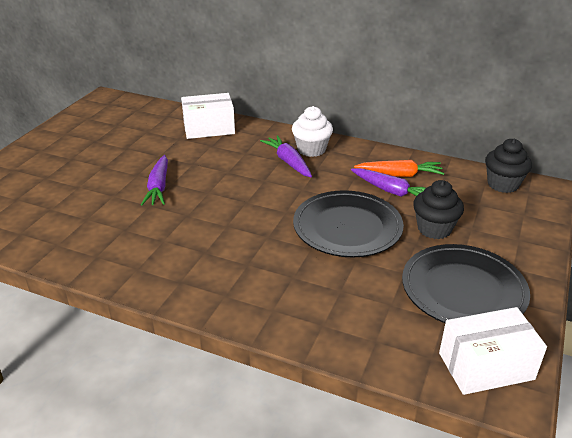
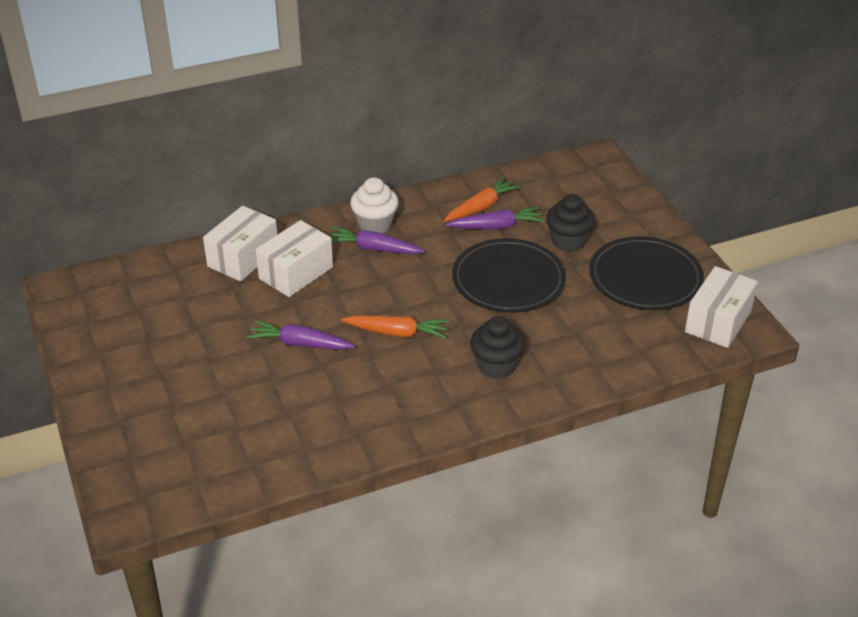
camera: 45 degrees left, 5 degrees up
purple carrot [141,155,168,205] -> purple carrot turned 150 degrees clockwise [247,320,355,350]
black cupcake [485,139,532,193] -> black cupcake moved to [470,316,525,379]
none -> white box [255,220,333,297]
none -> orange carrot [341,315,449,339]

